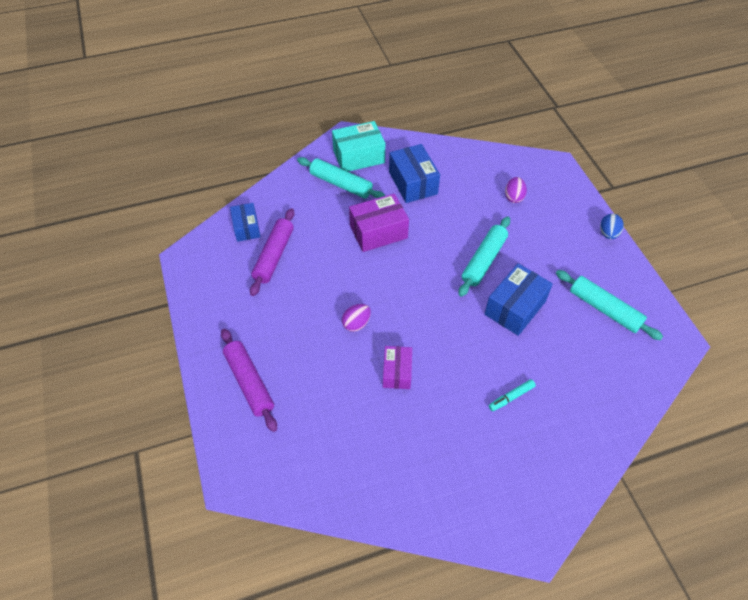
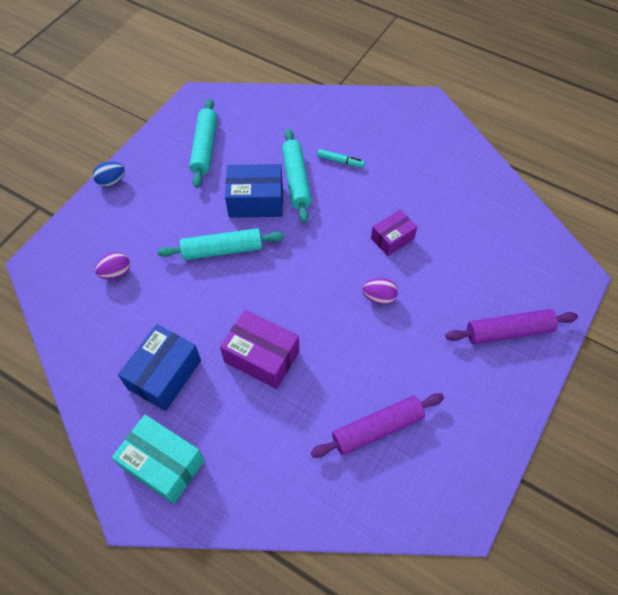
camera: 130 degrees left, 5 degrees up
purple rolling pin [221,329,277,432] -> purple rolling pin turned 60 degrees clockwise [445,309,578,344]
blue box [230,203,261,242] -> none
turquoise rolling pin [297,157,385,199] -> turquoise rolling pin moved to [282,129,312,223]

